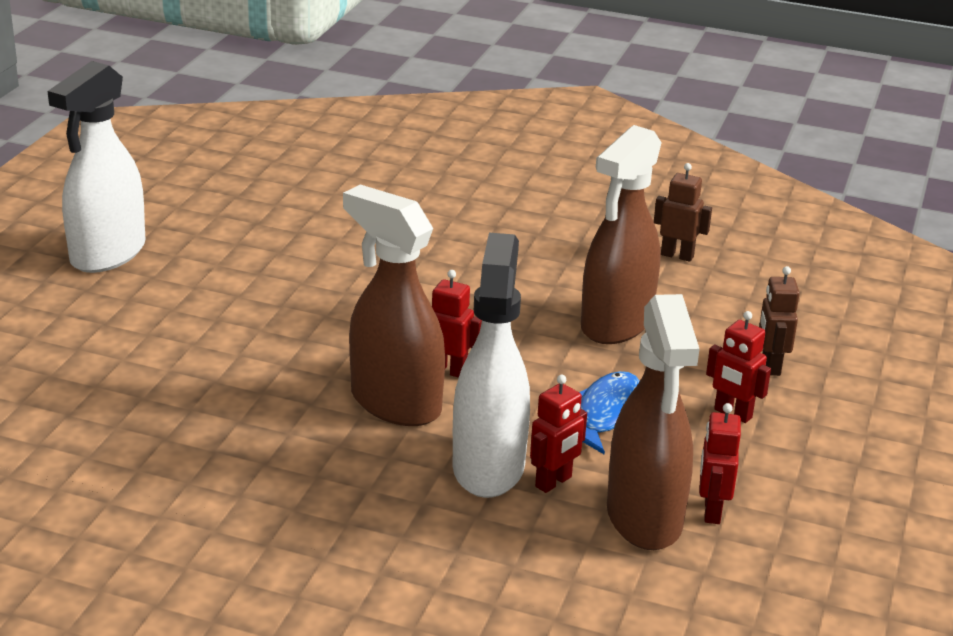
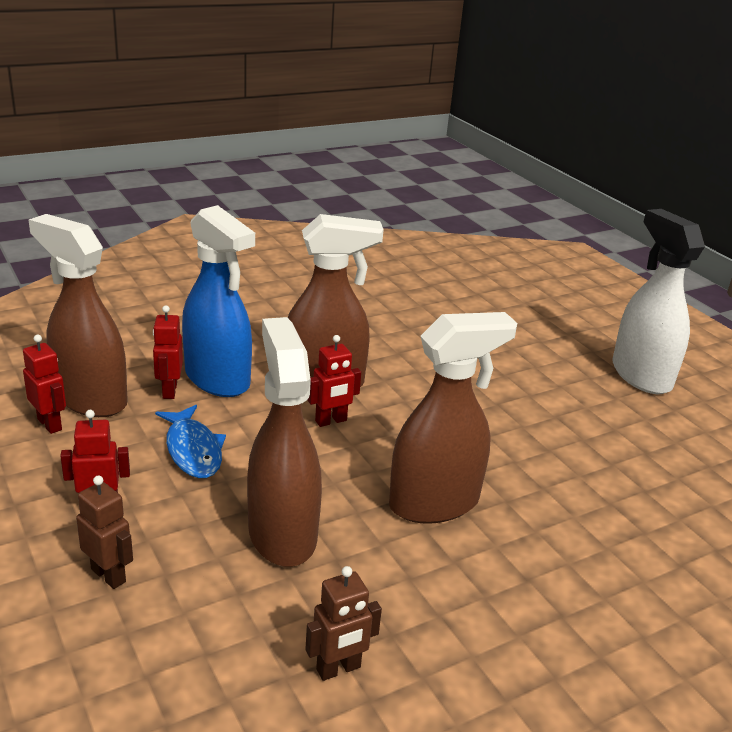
camera: 130 degrees right, 0 degrees up
white spray bottle [453,233,530,498] -> blue spray bottle [182,205,255,397]
none -> brown spray bottle [389,312,517,524]

